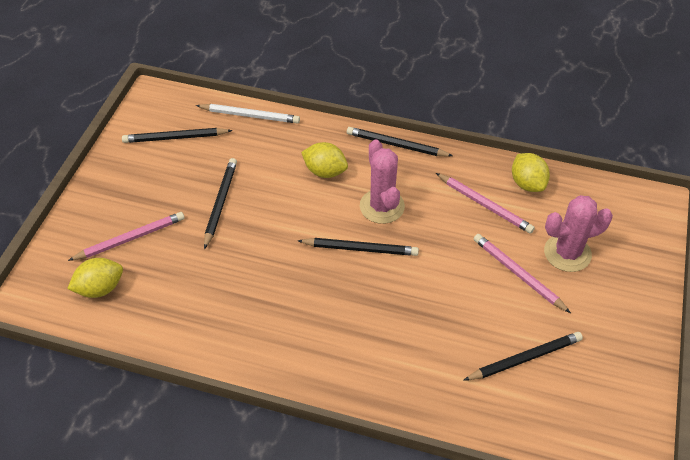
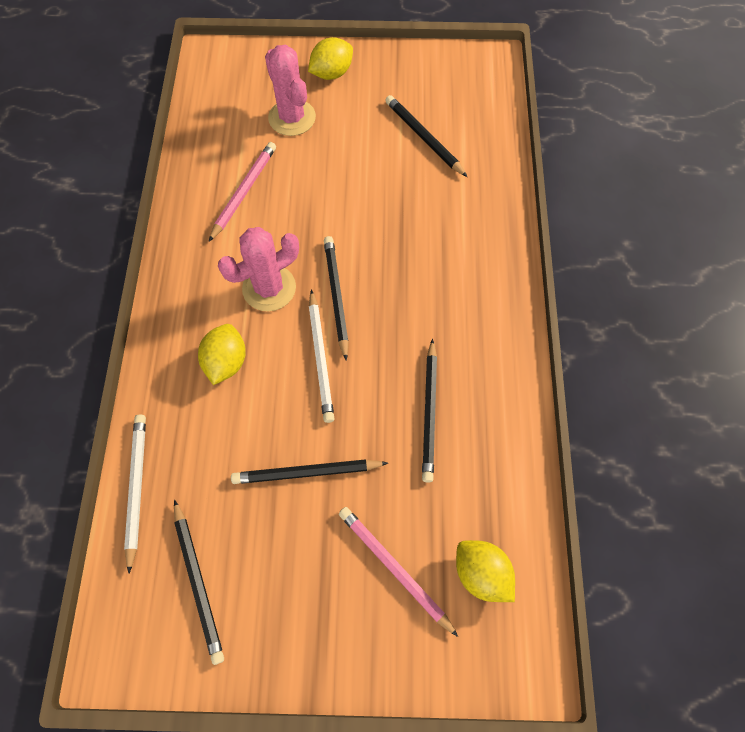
camera: 105 degrees left, 15 degrees up
black pencil [347,127,453,157] -> black pencil moved to [422,339,437,483]
pink pencil [474,234,571,313] -> none
yellow lemon [512,153,550,192] -> yellow lemon moved to [308,37,353,80]
none -> white pencil [309,290,334,423]

